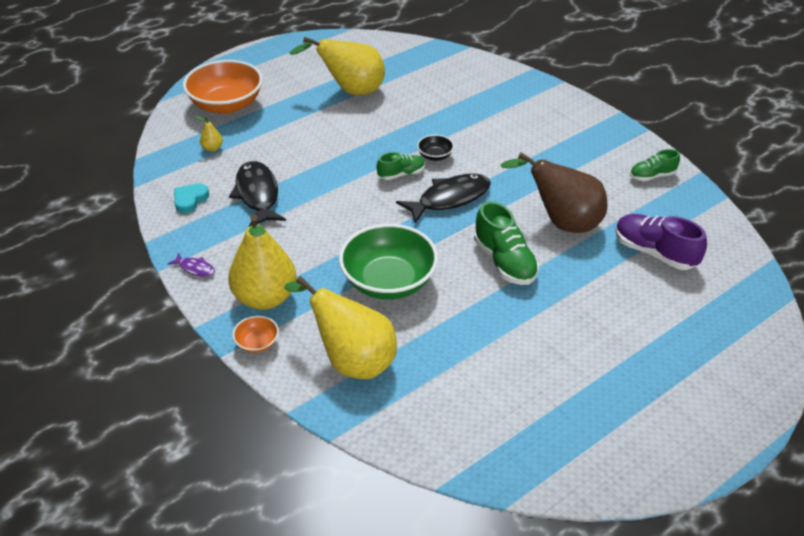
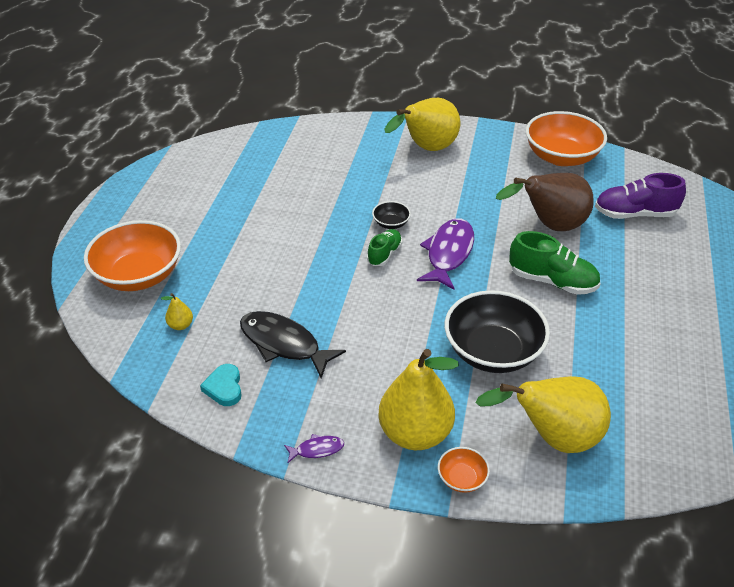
camera: 40 degrees left, 0 degrees up
yellow pear [290,37,385,95] -> yellow pear moved to [385,98,460,151]
green bowl [339,224,438,299] -> black bowl [445,290,550,373]
black fish [396,174,491,224] -> purple fish [417,219,474,290]
green shoe [630,149,680,181] -> orange bowl [526,111,607,166]

